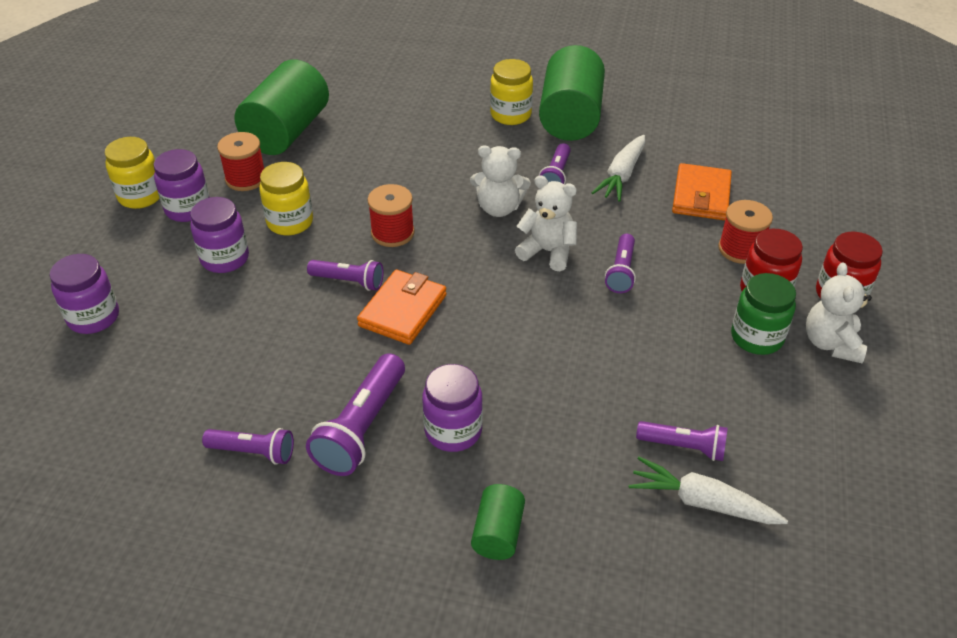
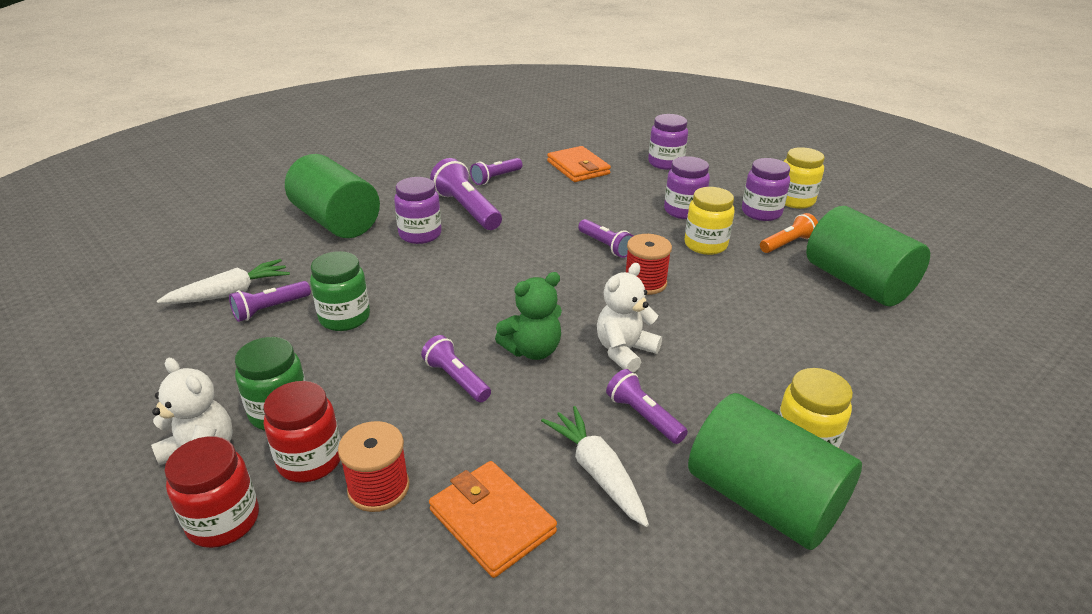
camera: 125 degrees right, 10 degrees down
red spool [217,132,264,191] -> orange flashlight [760,213,818,253]
purple flashlight [307,260,384,291] -> purple flashlight turned 90 degrees counterclockwise [578,219,633,258]
orange wallet [357,270,447,345] -> orange wallet moved to [547,146,611,182]
green cylinder [471,484,525,560] -> green cylinder [285,154,380,238], size x2.04
white teddy bear [515,175,577,271] -> green teddy bear [495,272,562,360]
none -> green jar [310,251,370,331]

